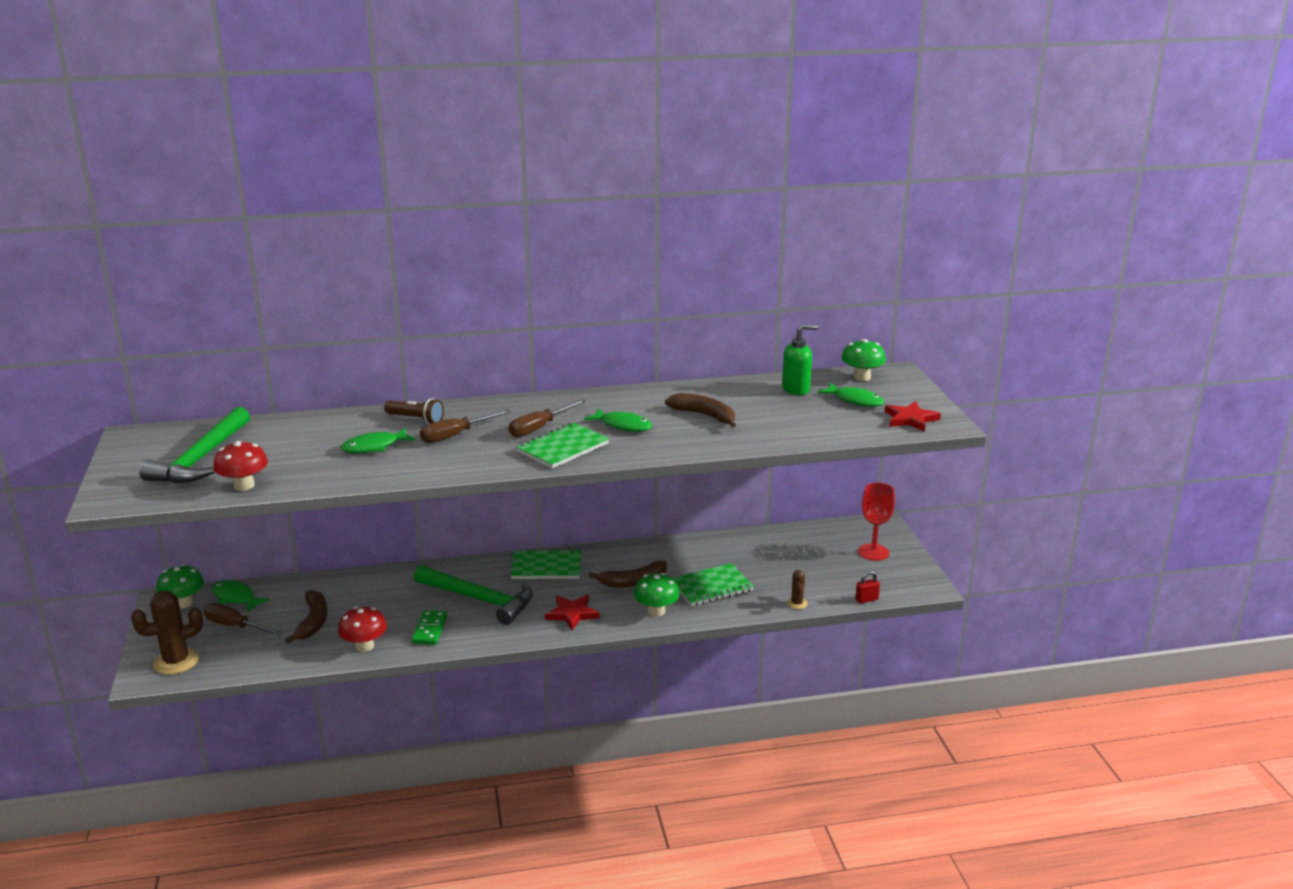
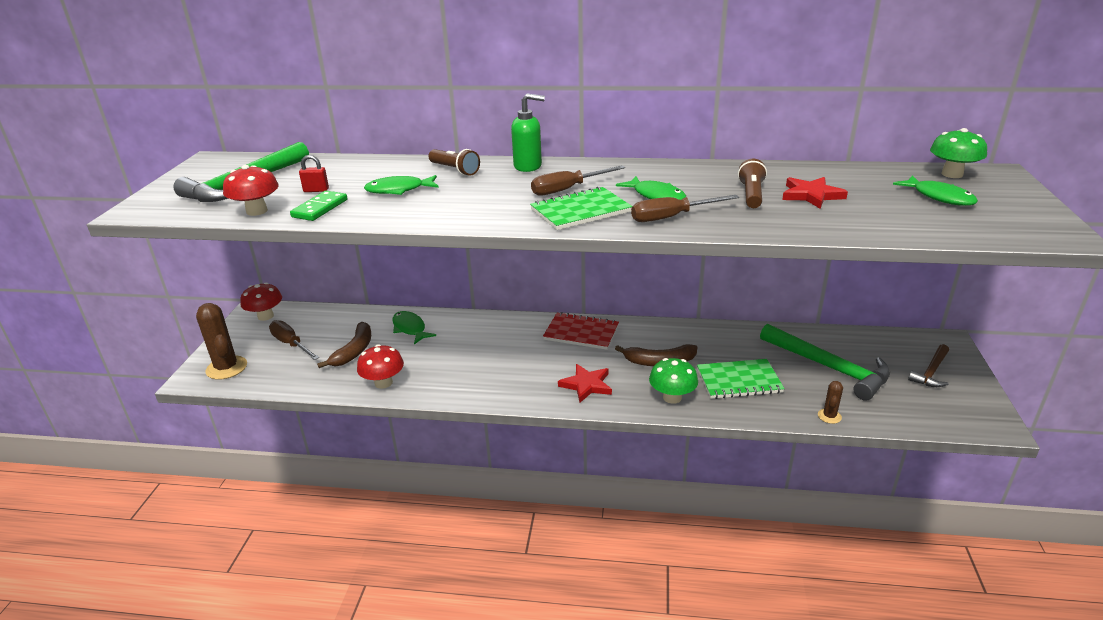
camera: 20 degrees right, 5 degrees up
brown cactus [131,591,203,675] -> brown cactus turned 60 degrees clockwise [196,303,247,380]
green mushroom [156,564,204,608] -> red mushroom [240,283,282,321]
green fish [212,580,270,612] -> green fish moved to [392,311,436,344]
green domino [412,610,447,645] -> green domino moved to [290,191,347,221]
green hammer [414,565,533,625] -> green hammer moved to [760,324,890,401]
brown screwdriver [420,409,511,443] -> brown screwdriver moved to [631,195,739,222]
green notebook [510,549,581,579] -> red notebook [543,312,619,350]
brown banana [665,393,736,427] -> brown flashlight [738,158,767,208]
green soap dispenser [782,324,818,395] -> green soap dispenser moved to [511,93,545,172]
red padlock [855,571,880,604] -> red padlock moved to [299,155,329,192]
red goblet [858,483,895,561] -> brown hammer [908,344,949,387]
red star [885,401,941,432] -> red star moved to [782,177,848,209]

